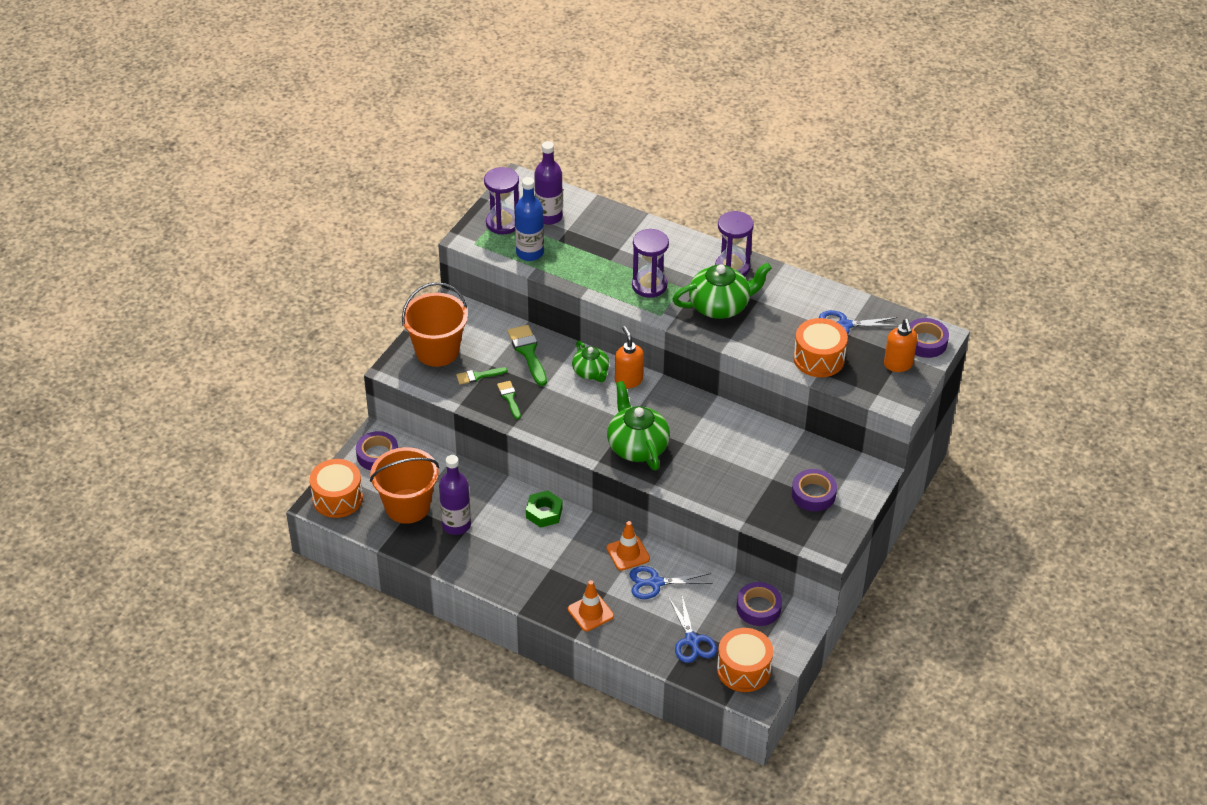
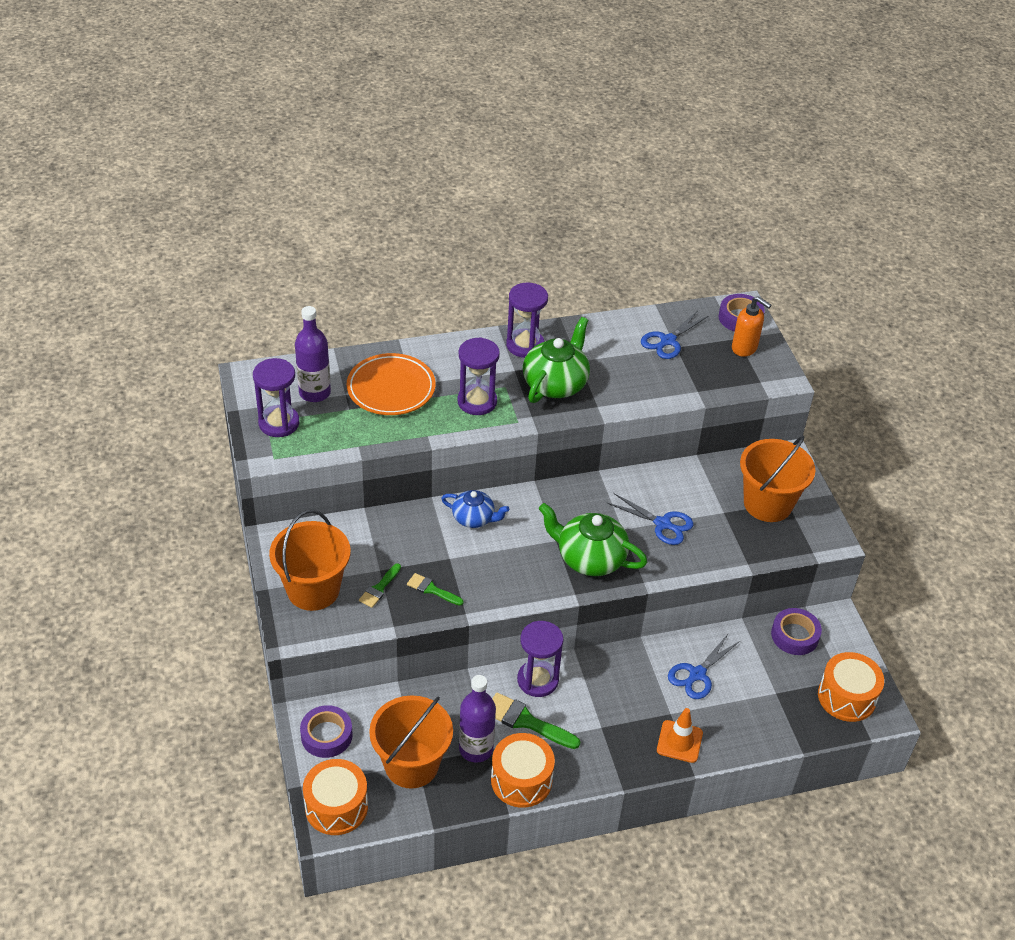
camera: 45 degrees left, 0 degrees up
green brush [507,325,547,386] -> green brush moved to [492,693,580,749]
blue bottle [515,177,544,261] -> none
green nut [526,490,563,528] -> purple hourglass [517,621,564,697]
green teapot [572,341,609,382] -> blue teapot [441,490,509,528]
orange traffic cone [606,521,650,571] -> none
orange soap dispenser [615,326,644,388] -> none
blue scissors [669,596,717,663] -> blue scissors moved to [607,493,693,545]
purple tape [792,469,837,511] -> orange bucket [740,436,815,522]
orange drum [793,318,848,377] -> orange drum moved to [491,733,555,808]
none -> orange plate [347,353,435,415]

